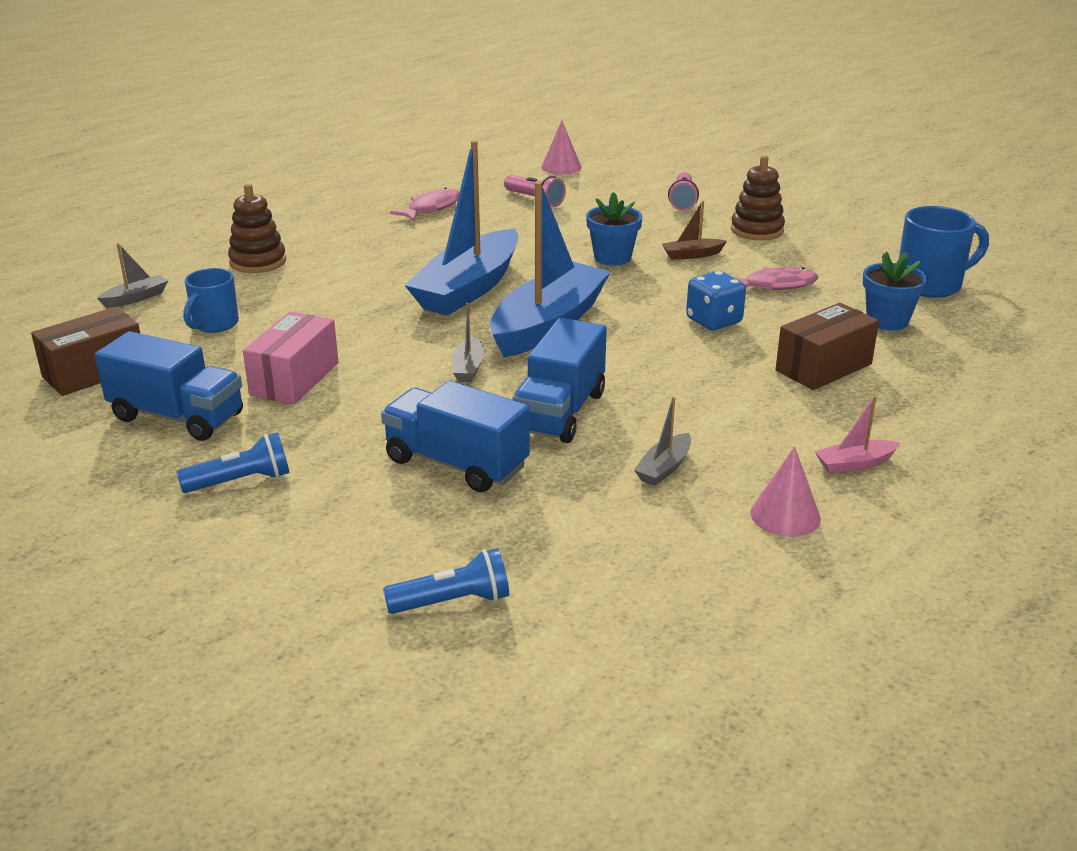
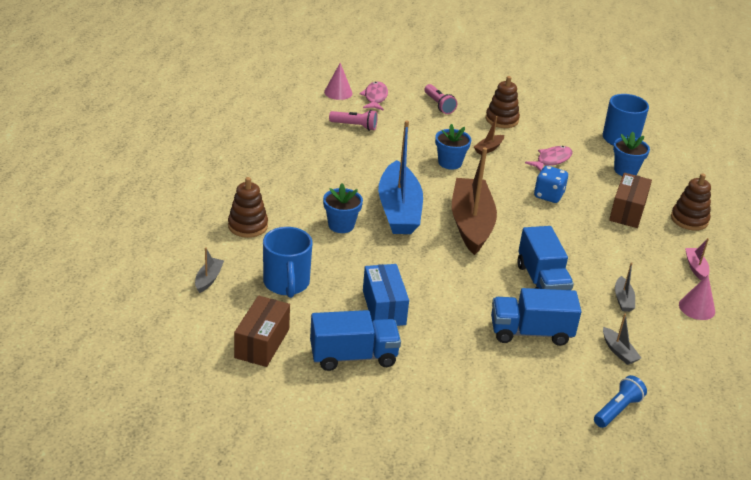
camera: 35 degrees left, 5 degrees up
blue flashlight [177,432,289,493] -> none
blue mug [183,268,239,333] -> blue mug [263,227,312,298], size x1.51
pink box [243,312,338,404] -> blue box [363,264,409,326]
pink fish [390,187,459,221] -> pink fish moved to [359,82,388,111]
grey boat [452,303,484,382] -> grey boat moved to [603,313,641,365]
blue boat [490,181,611,357] -> brown boat [452,147,497,255]
pink boat [815,396,900,474] -> pink boat turned 135 degrees clockwise [685,238,709,281]
none -> blue flower pot [323,184,363,233]
none -> brown stacking toy [671,173,711,231]

